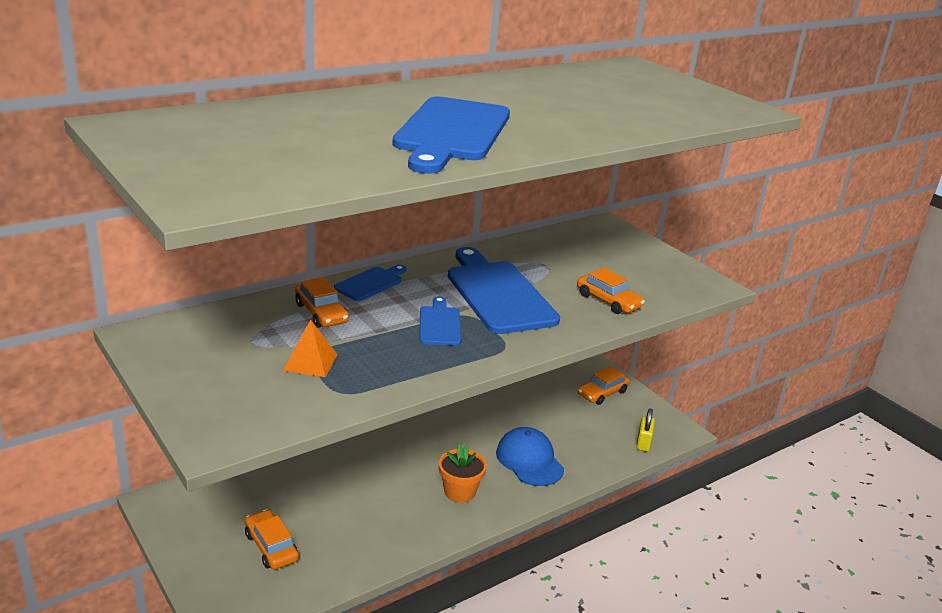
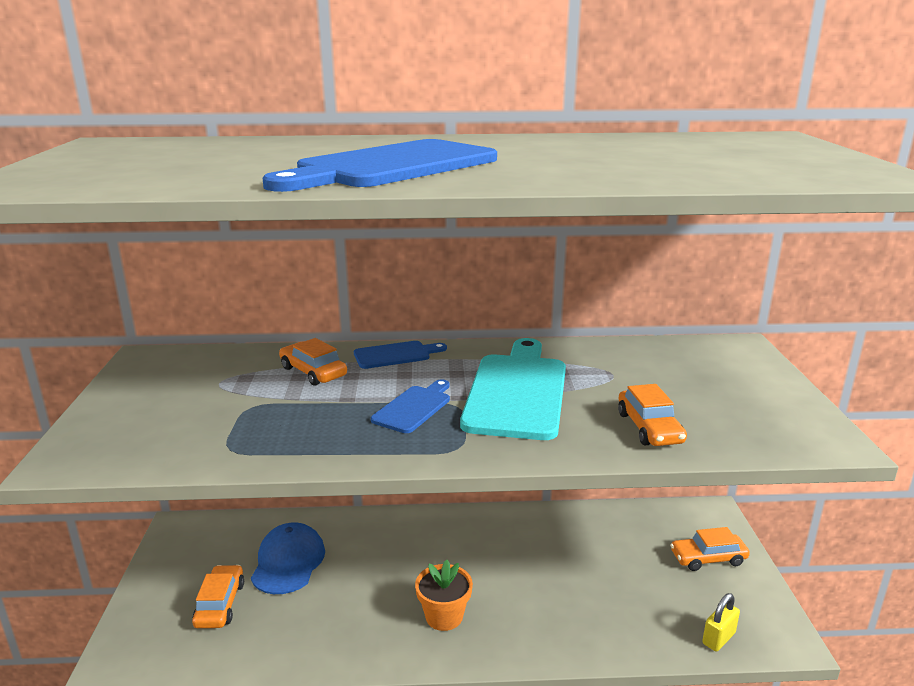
camera: 35 degrees right, 5 degrees down
orange pyramid [283,319,338,377] -> none
orange car [295,277,349,328] -> orange car turned 135 degrees clockwise [279,338,347,386]
blue cutting board [448,247,560,334] -> turquoise cutting board [460,338,566,440]
blue cap [496,427,564,486] -> blue cap moved to [251,522,325,594]

